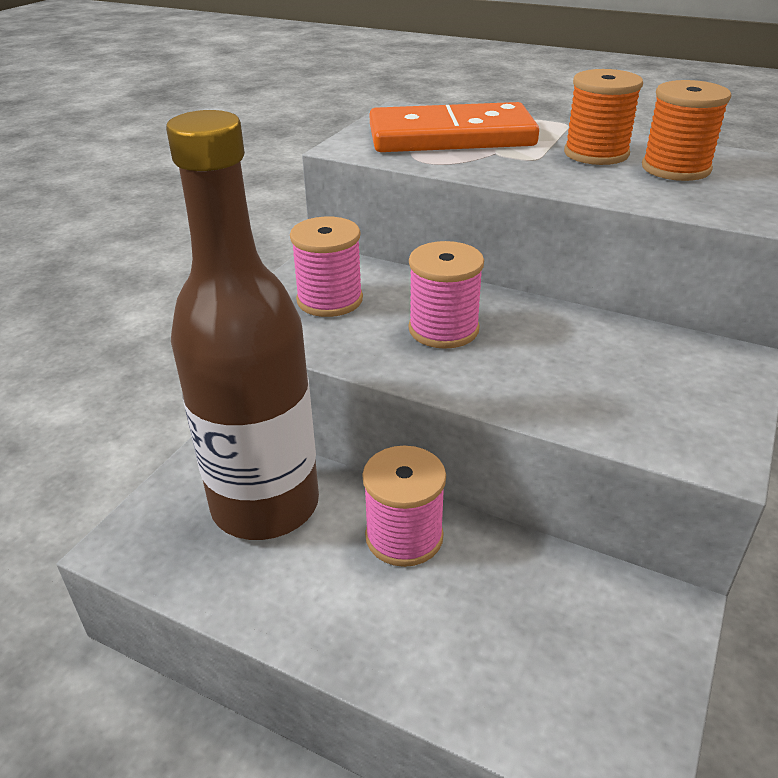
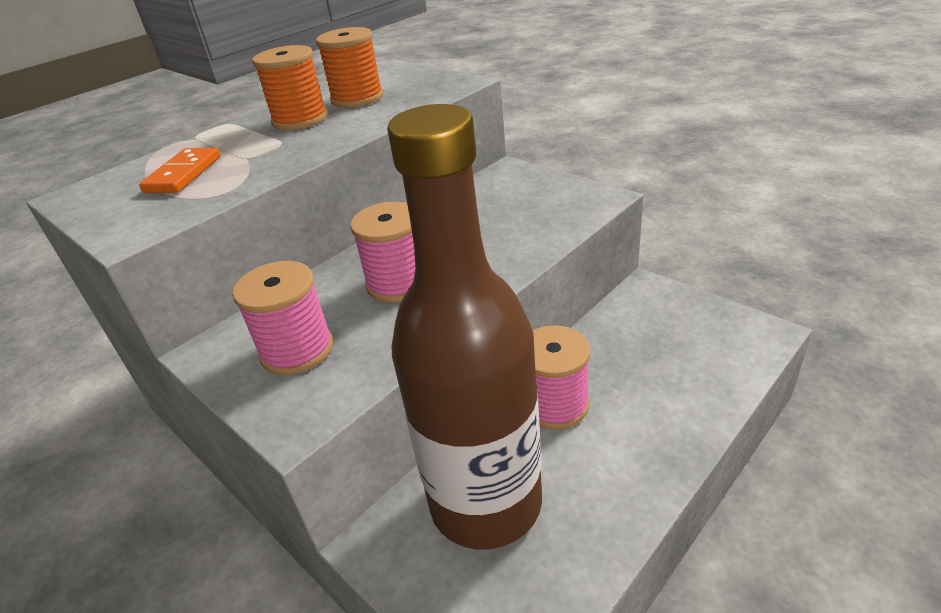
camera: 70 degrees left, 0 degrees up
orange domino [370,102,539,152] -> orange domino [139,148,221,193], size x0.48

